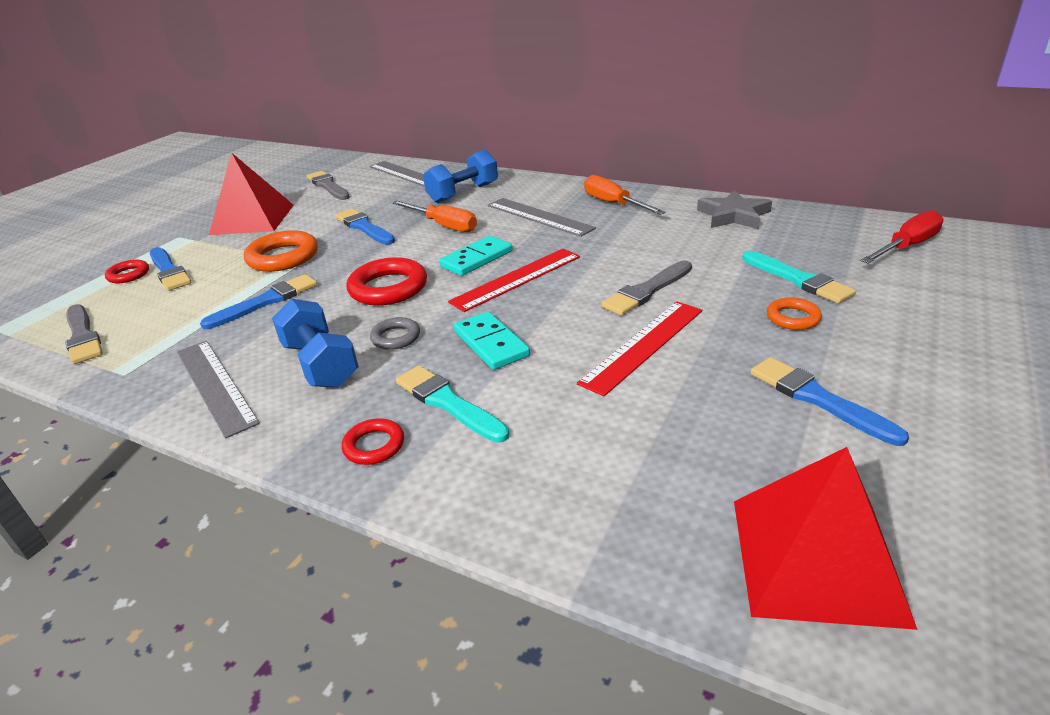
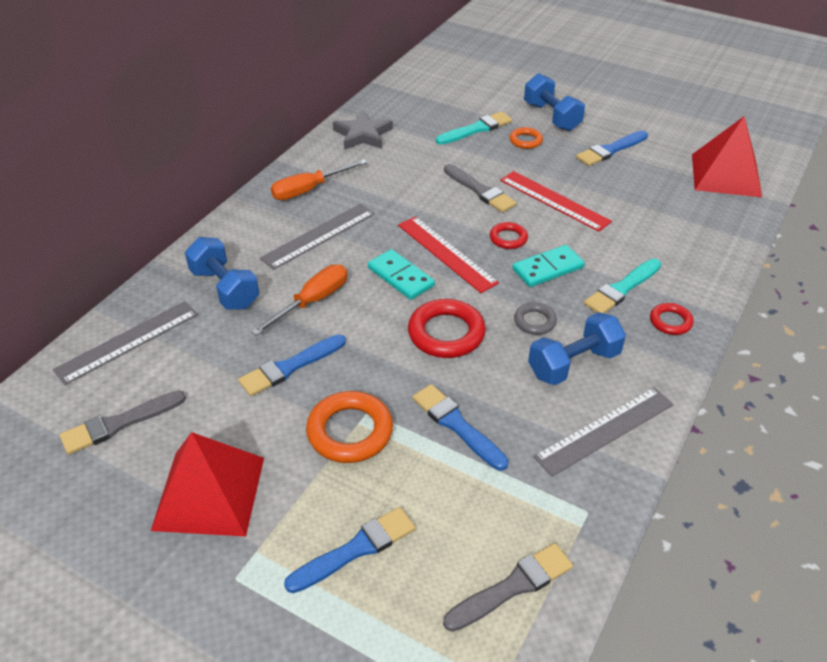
camera: 90 degrees left, 10 degrees up
red ring [105,260,149,283] -> red ring moved to [490,222,528,249]
red screwdriver [861,210,944,264] -> none
none -> blue dumbbell [524,73,585,131]

